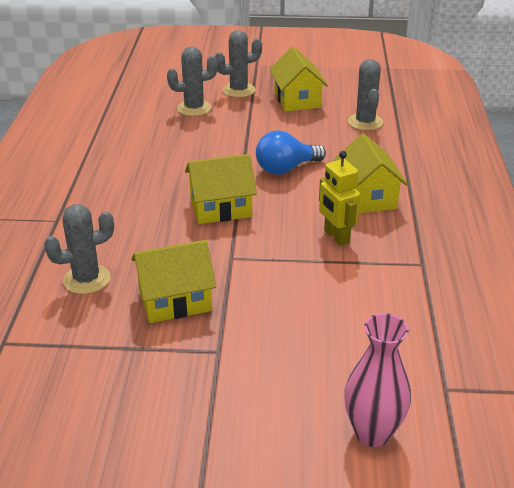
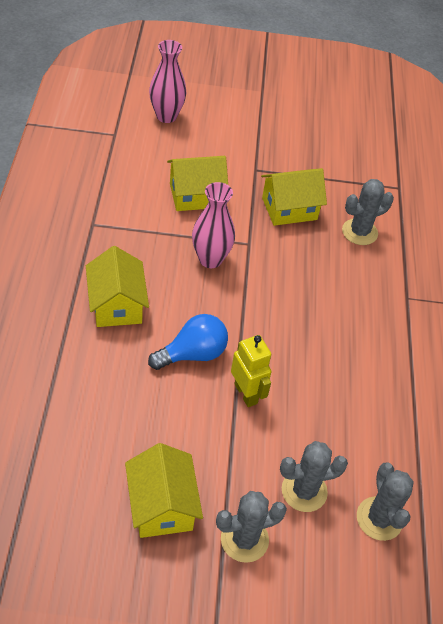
camera: 175 degrees right, 15 degrees up
yellow house [185,154,257,224] -> yellow house moved to [167,156,228,211]
yellow robot [319,151,360,246] -> yellow robot moved to [231,335,271,407]
grey cactus [348,59,383,131] -> grey cactus moved to [357,463,414,541]
none -> pink vase [192,182,235,268]

